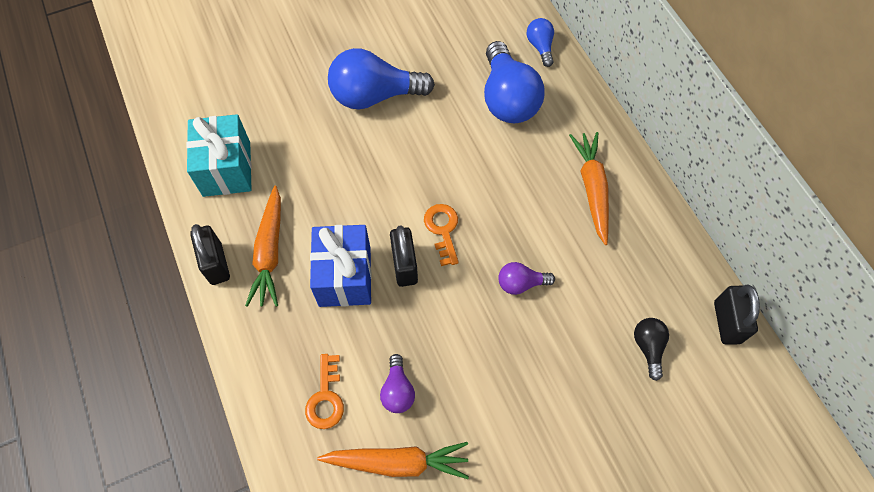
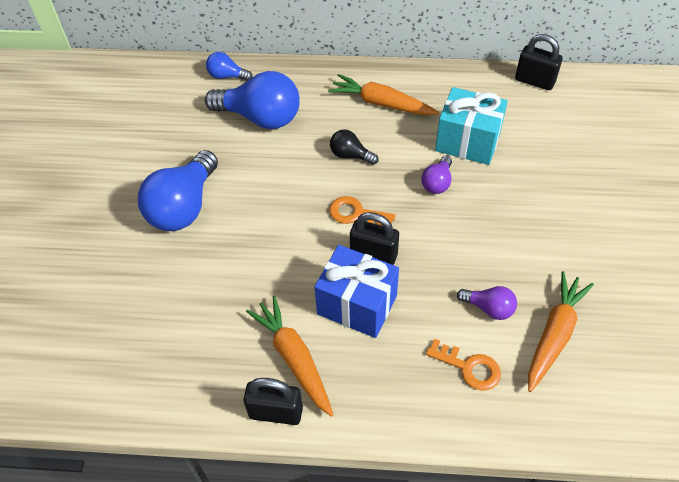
camera: 60 degrees left, 10 degrees down
turquoise gift [186,114,252,197] -> turquoise gift moved to [435,87,508,165]
orange carrot [245,186,281,307] -> orange carrot turned 150 degrees counterclockwise [246,295,333,417]
black light bulb [634,318,669,381] -> black light bulb moved to [330,129,379,165]

